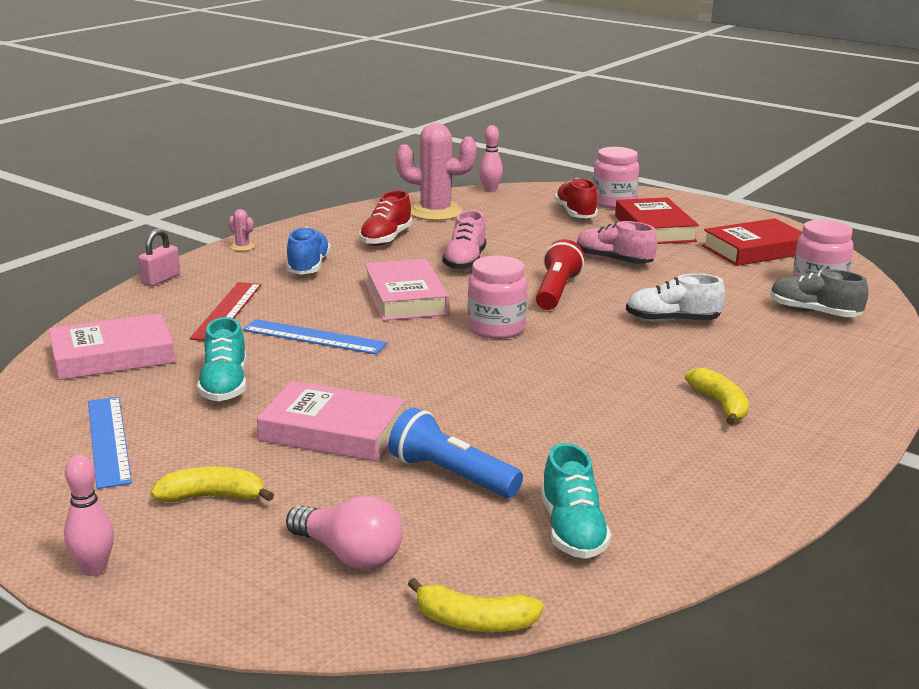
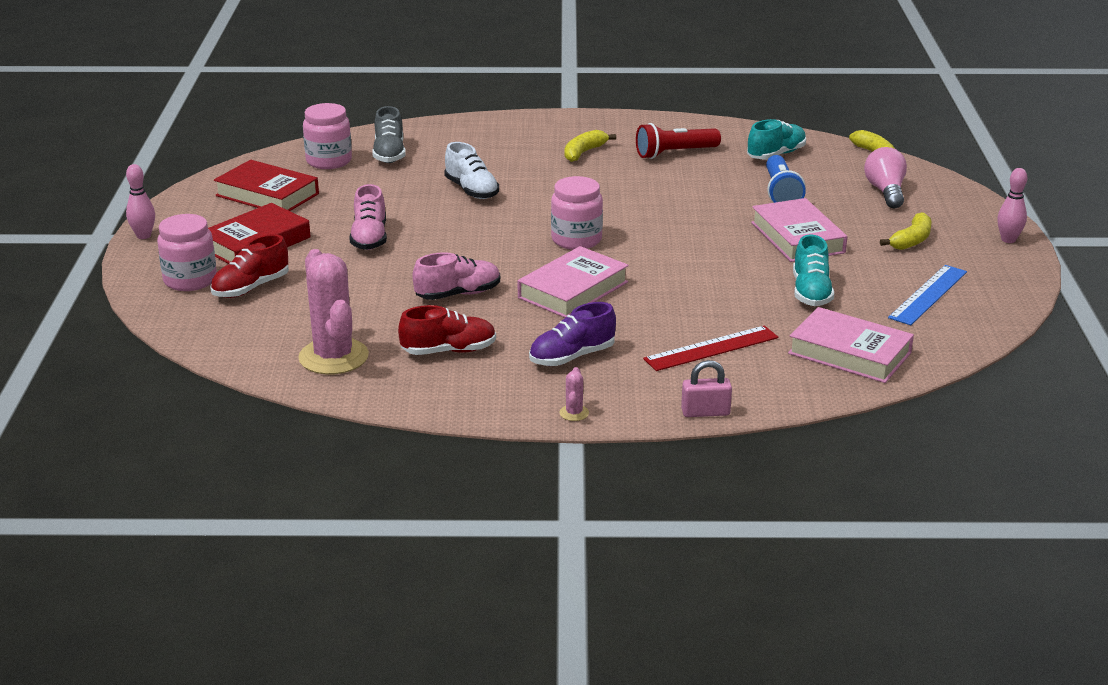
camera: 125 degrees left, 5 degrees up
yellow banana [151,466,274,502] -> yellow banana turned 105 degrees counterclockwise [880,212,932,250]
turquoise shoe [197,317,246,401] -> turquoise shoe turned 135 degrees clockwise [793,234,834,306]
blue ruler [243,319,387,355] -> none
blue shoe [286,227,331,275] -> purple shoe [529,302,616,366]
pink bowling pin [479,125,503,192] -> pink bowling pin moved to [126,164,155,239]
red flashlight [536,239,584,310] -> red flashlight moved to [636,123,721,159]

